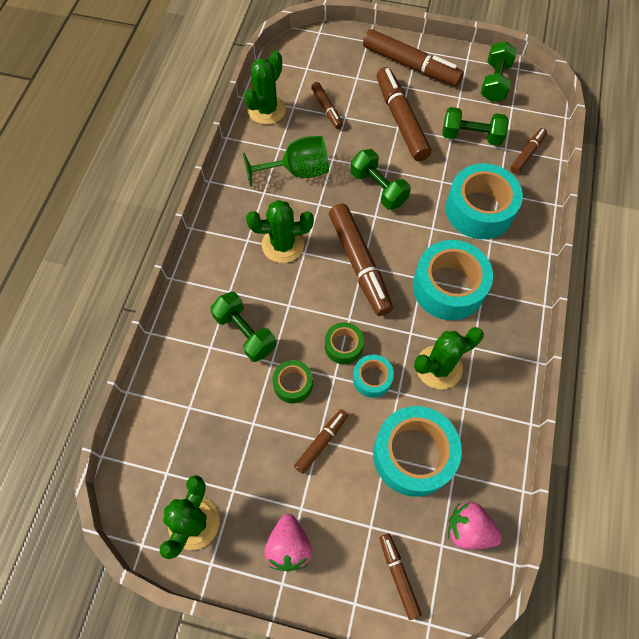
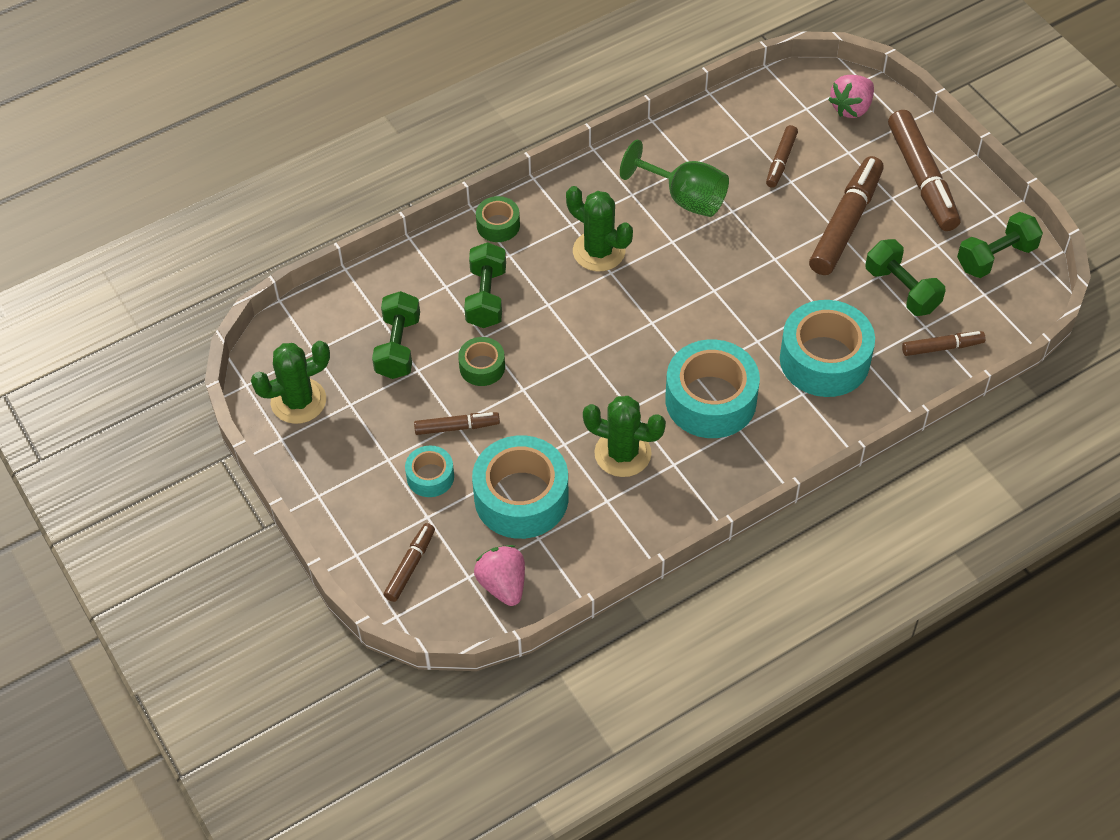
camera: 45 degrees right, 10 degrees down
green cactus [244,51,286,125] -> none
pink strawberry [264,514,312,571] -> pink strawberry moved to [828,75,874,118]
green tape [325,322,364,364] -> green tape moved to [476,196,520,242]
brown marker [329,204,393,316] -> none
green dumbbell [350,149,411,210] -> green dumbbell moved to [372,291,420,379]
turquoise tape [353,355,394,398] -> turquoise tape moved to [405,446,454,497]

